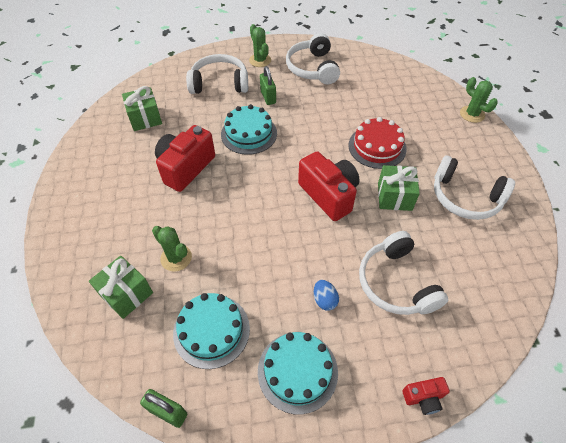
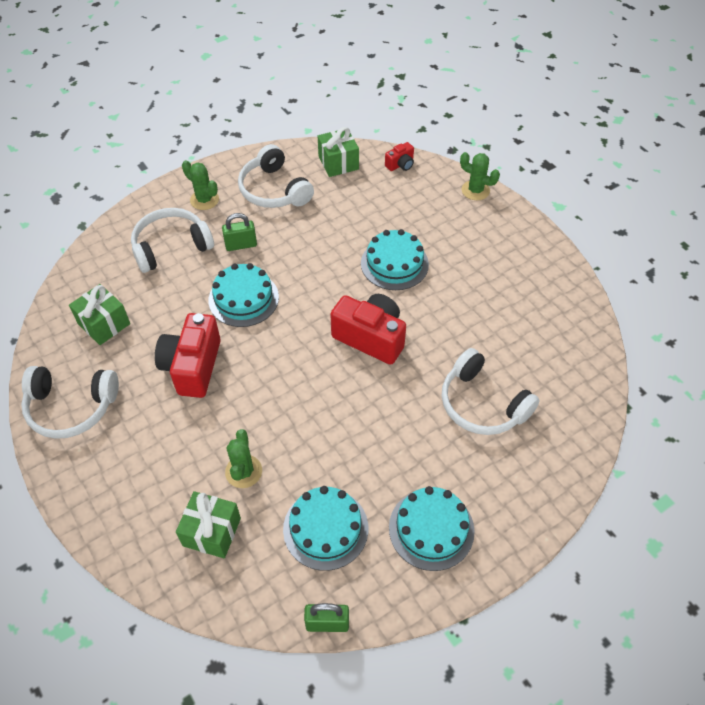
camera: 25 degrees left, 0 degrees up
green cactus [152,226,192,272] -> green cactus turned 75 degrees clockwise [225,429,262,488]
green padlock [260,66,276,105] -> green padlock turned 60 degrees counterclockwise [222,213,257,251]
blue egg [314,280,339,310] -> none
red cake [348,117,407,169] -> turquoise cake [361,229,429,290]
green gift [378,165,420,211] -> green gift moved to [318,127,359,177]
red camera [402,377,450,415] -> red camera moved to [385,142,414,171]
white headphones [434,156,515,220] -> white headphones moved to [21,366,119,439]

